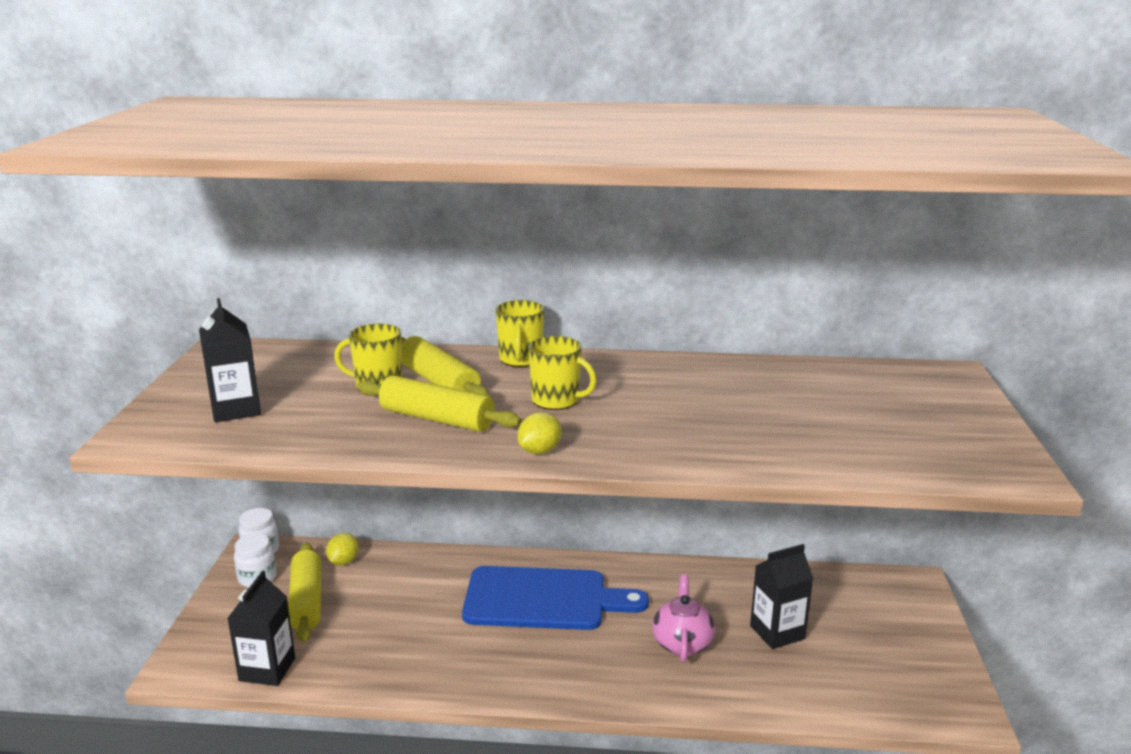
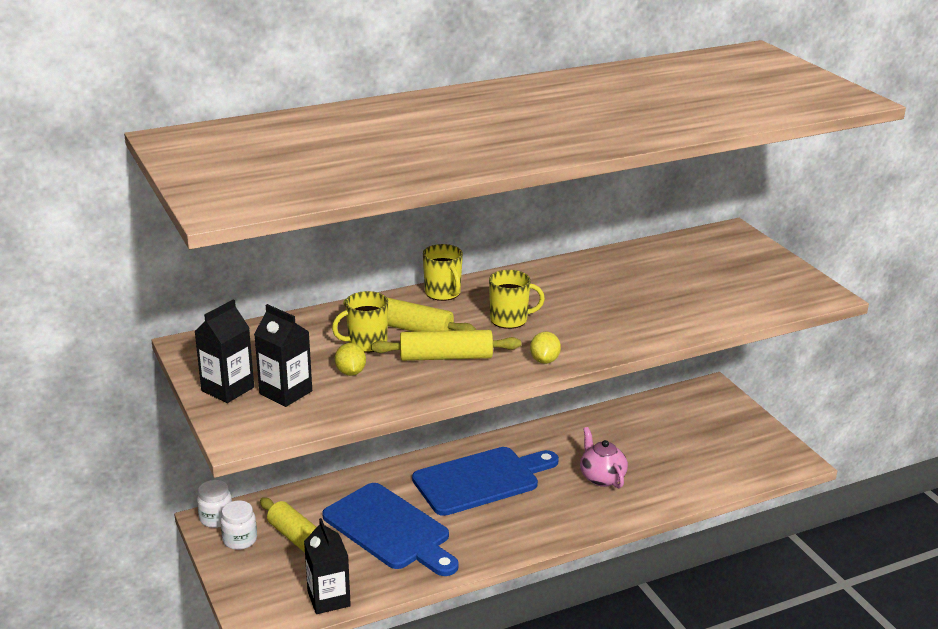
camera: 30 degrees left, 5 degrees up
yellow lemon [326,533,358,565] -> yellow lemon moved to [335,343,366,376]
black carton [750,544,814,649] -> black carton moved to [194,300,254,403]
none -> blue cutting board [322,483,459,576]

